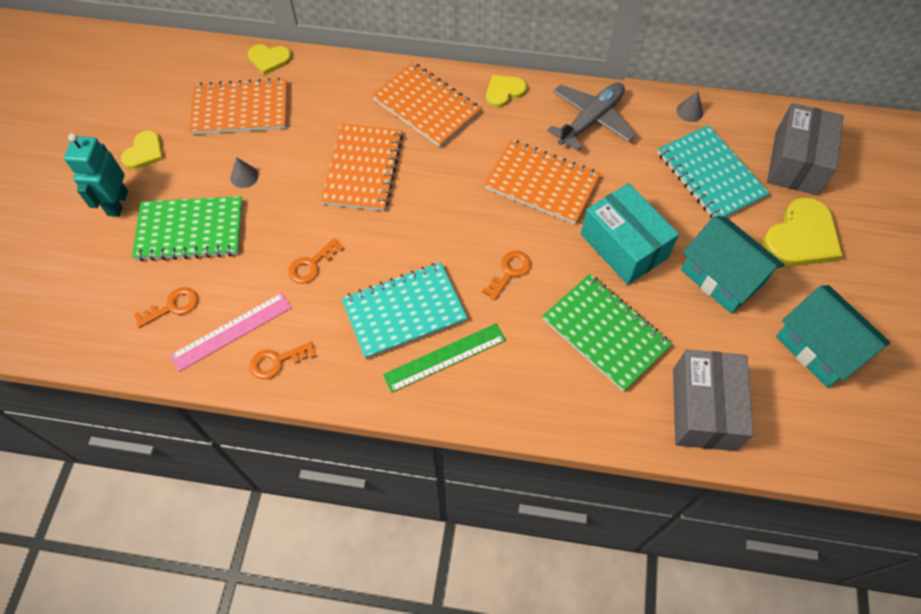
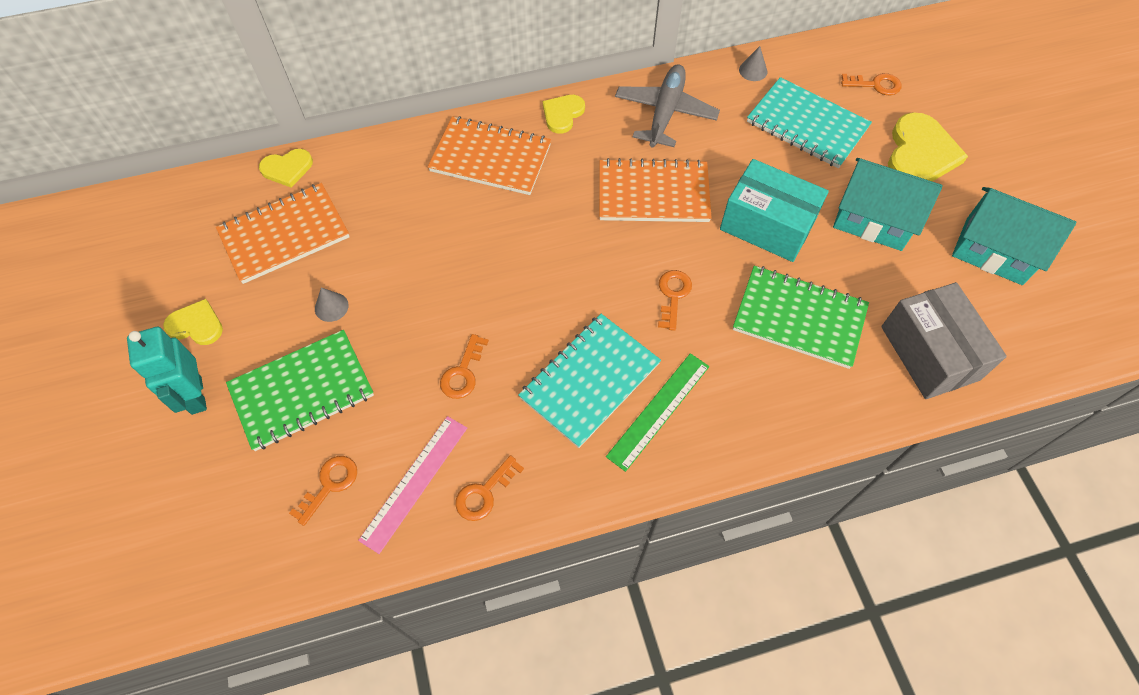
camera: 25 degrees left, 0 degrees up
yellow heart [121,130,164,169] -> yellow heart turned 75 degrees counterclockwise [163,299,223,345]
orange notebook [321,123,403,211] -> none
grey box [767,103,844,195] -> orange key [841,73,901,95]

